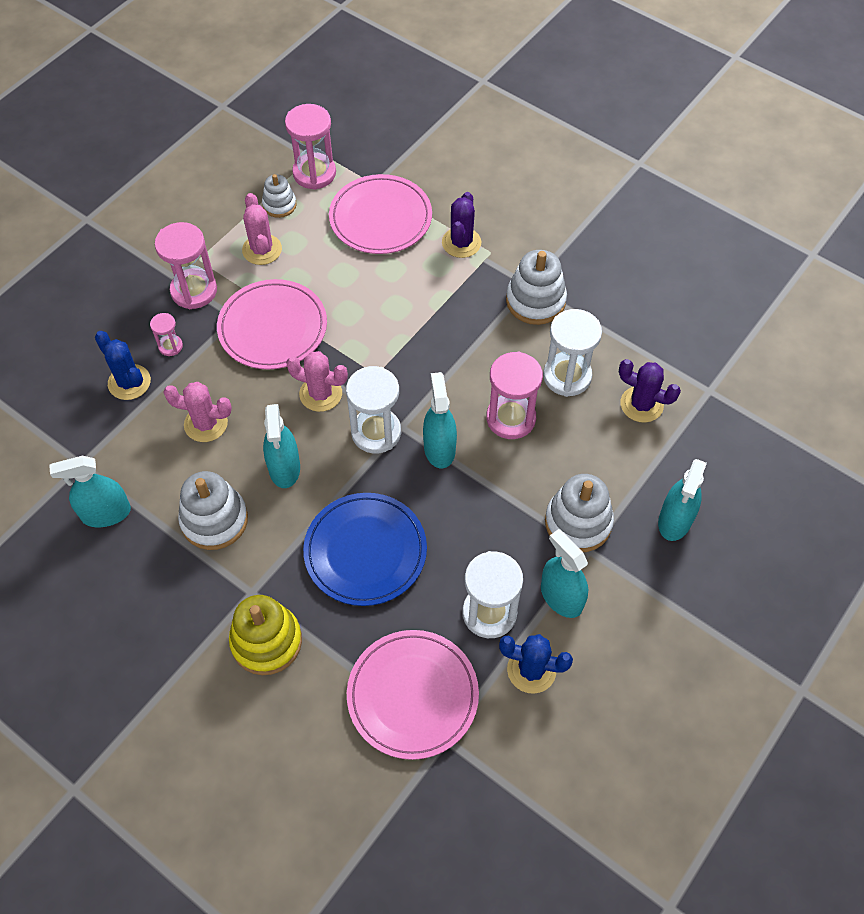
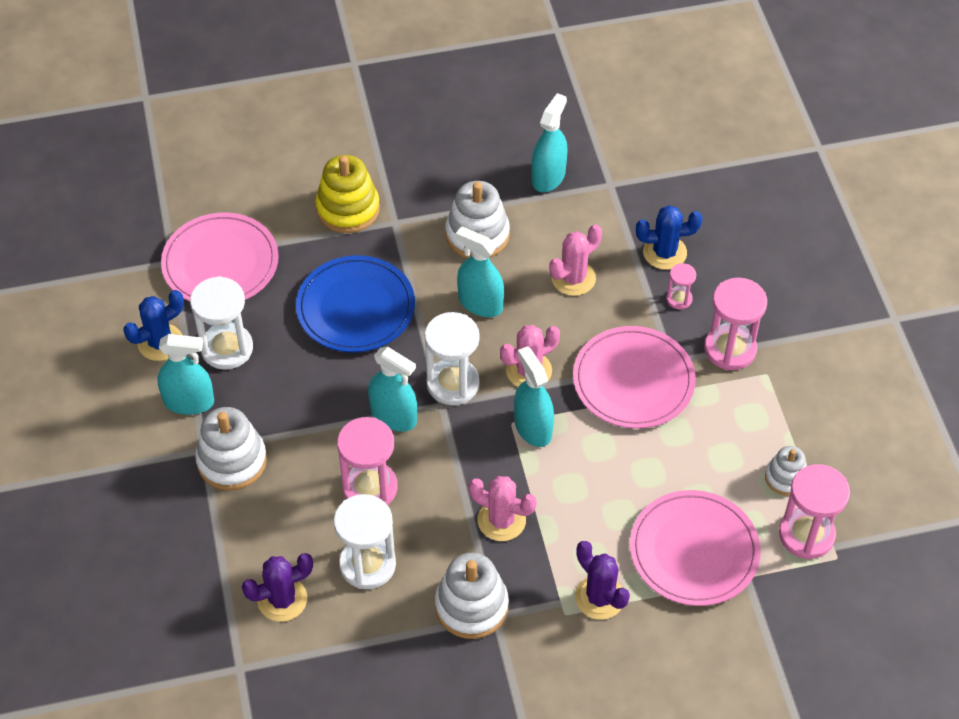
camera: 130 degrees right, 5 degrees down
pink cactus [242,193,282,265] -> pink cactus moved to [468,476,537,541]
turquoise spray bottle [658,459,707,541] -> turquoise spray bottle moved to [514,346,554,447]

